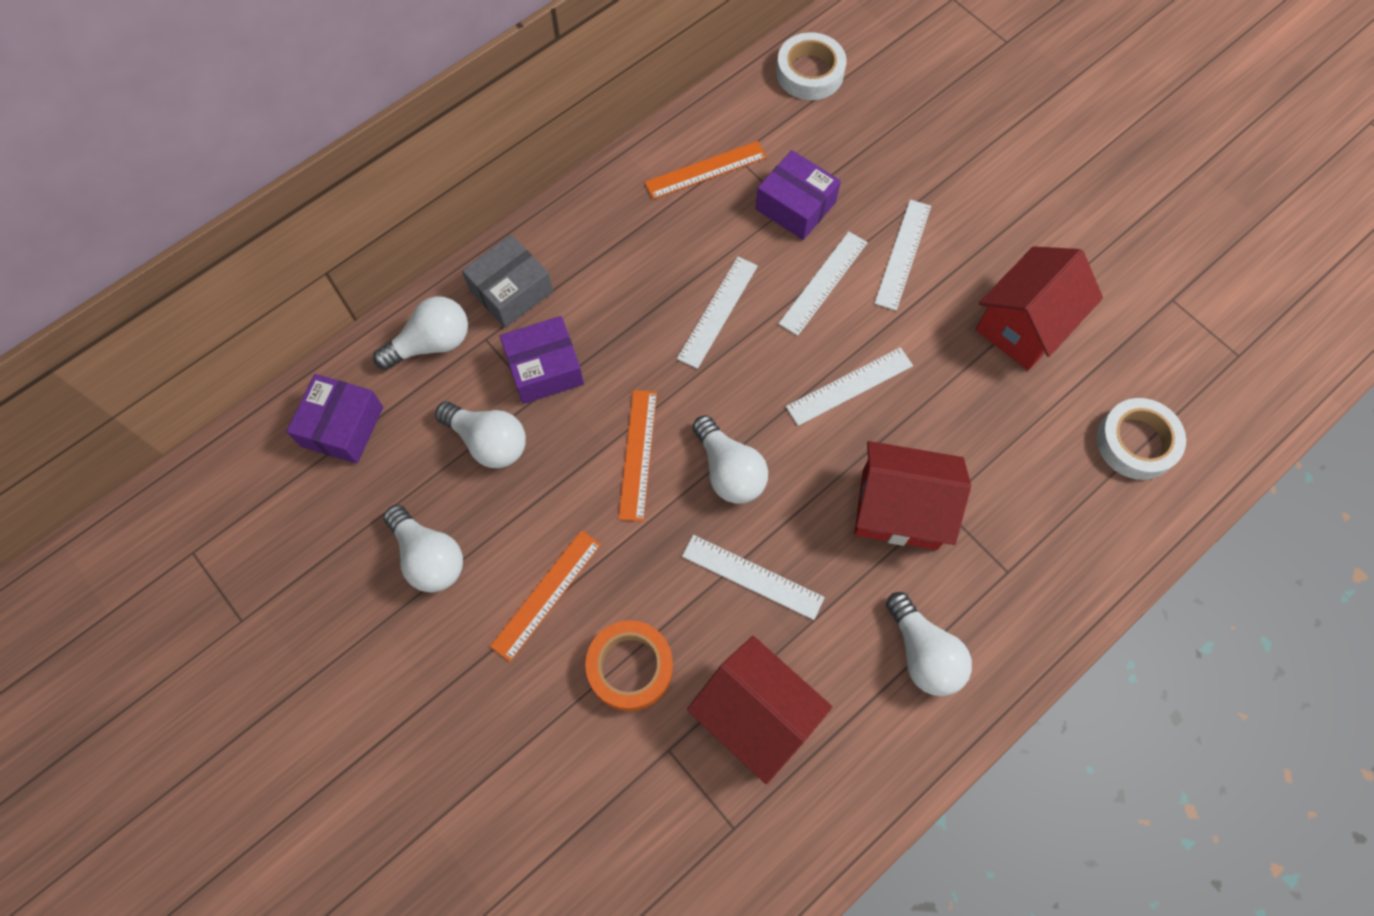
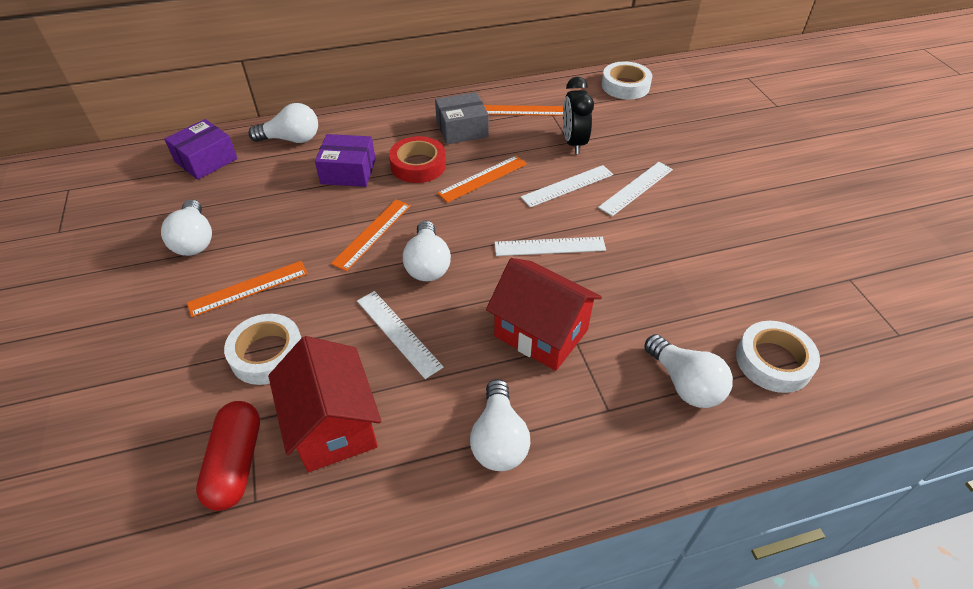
camera: 25 degrees right, 20 degrees down
white light bulb [435,402,526,468] -> white light bulb moved to [644,334,733,408]
grey box [462,234,553,328] -> grey box moved to [435,92,489,144]
orange tape [585,620,673,711] -> white tape [224,314,301,385]
white ruler [677,257,758,369] -> orange ruler [437,155,527,203]
purple box [755,150,841,240] -> black clock [563,77,594,154]
red house [975,246,1103,370] -> none
none -> red capsule [196,401,260,511]
none -> red tape [389,136,446,183]

